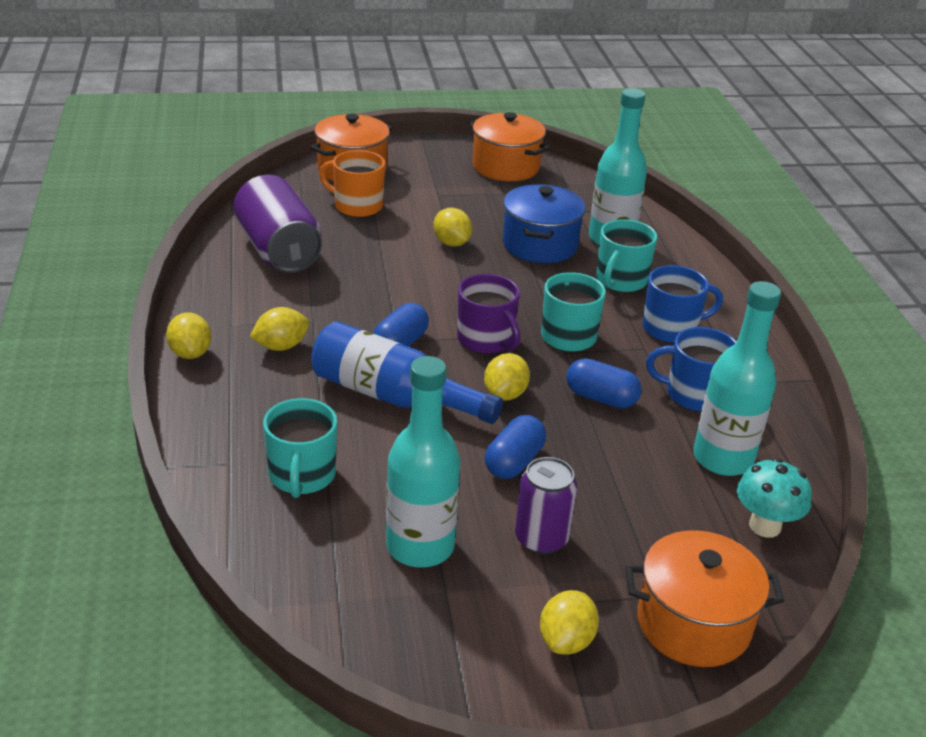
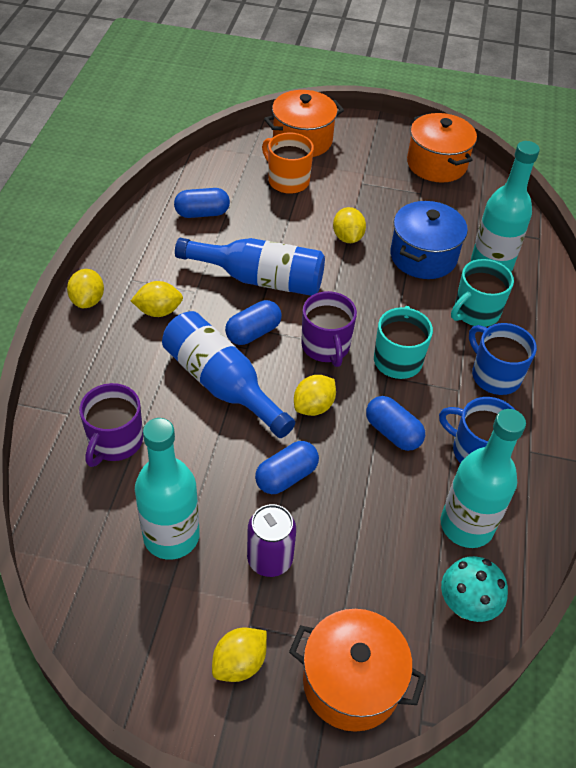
camera: 20 degrees right, 15 degrees up
purple can [233,175,322,273] -> blue capsule [174,188,230,218]
turquoise mug [263,398,337,498] -> purple mug [79,383,143,467]
blue mug [643,265,723,343] -> blue mug turned 135 degrees counterclockwise [469,323,537,395]
none -> blue bottle [175,238,325,296]

